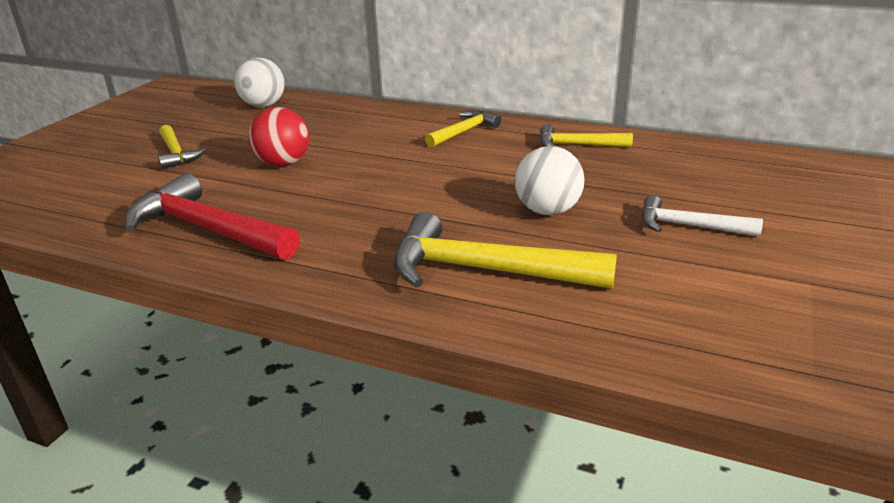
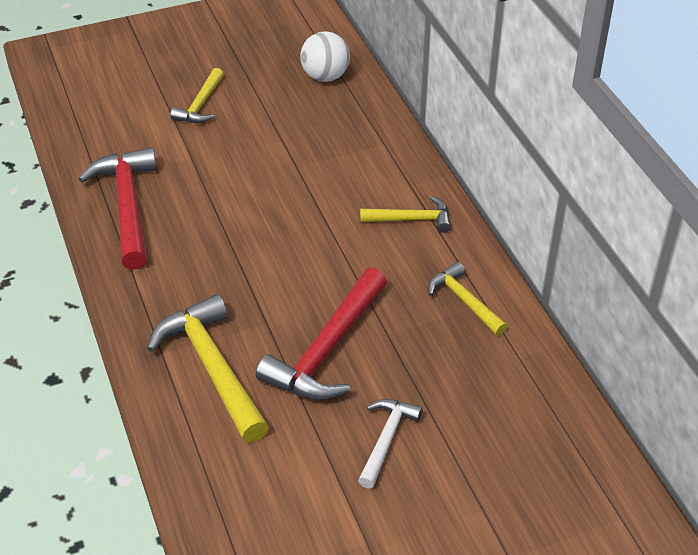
camera: 45 degrees right, 15 degrees up
red ball [249,107,309,167] -> none
white ball [515,146,585,215] -> red hammer [256,268,387,400]
white hammer [641,195,763,237] -> white hammer turned 45 degrees clockwise [358,399,423,489]

